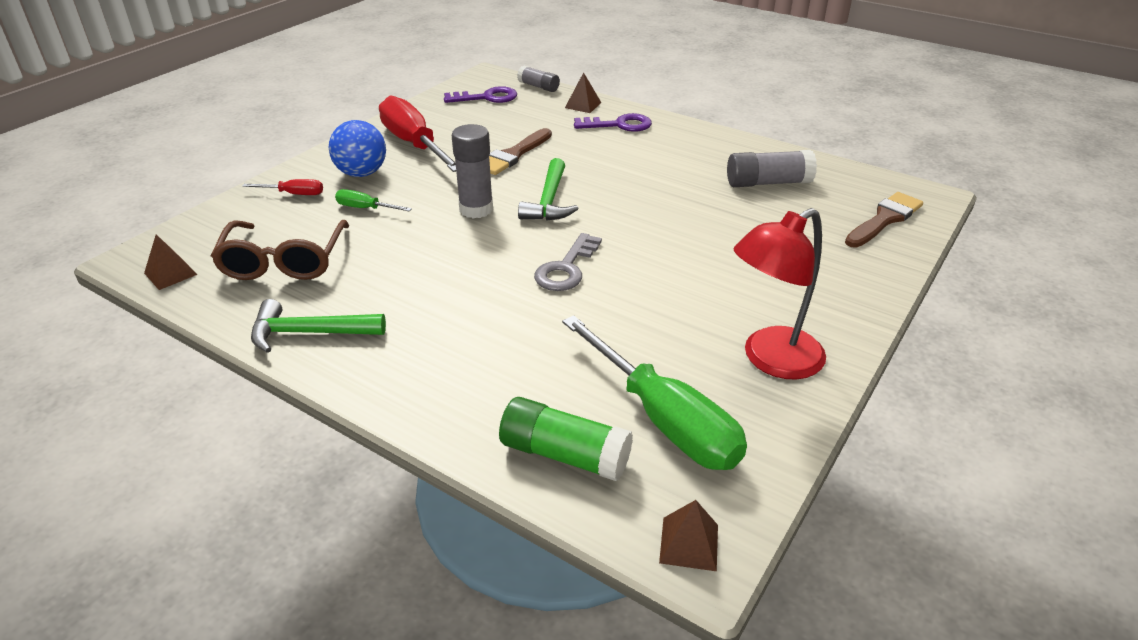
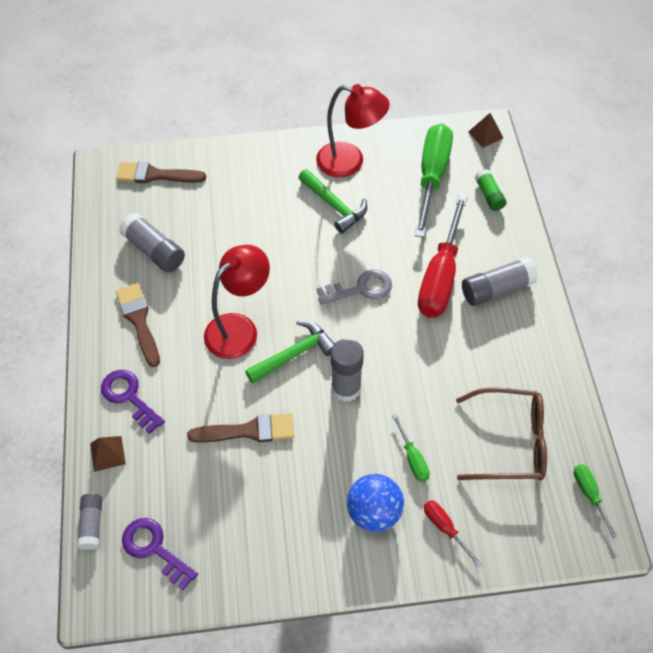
camera: 130 degrees left, 20 degrees up
brown pyramid [144,234,197,290] -> green screwdriver [574,464,617,538]
brown glasses [211,220,349,280] -> brown glasses turned 45 degrees clockwise [456,387,547,481]
green hammer [251,299,386,353] -> green hammer moved to [298,169,367,234]
red screwdriver [379,95,456,172] -> red screwdriver moved to [418,195,467,318]
green glue stick [499,397,633,481] -> green glue stick [475,169,506,211], size x0.63
none -> brown brush [116,283,160,367]
none -> red lamp [204,245,270,359]
none -> grey glue stick [462,257,538,306]

